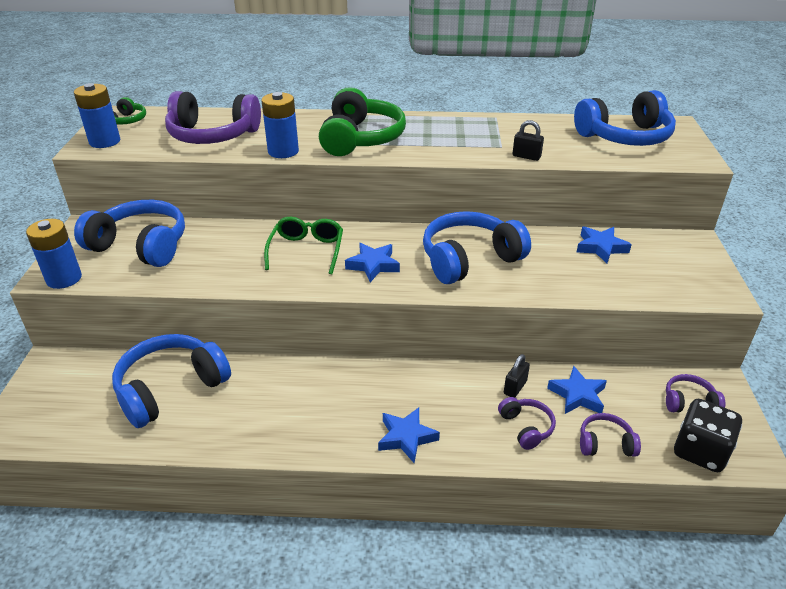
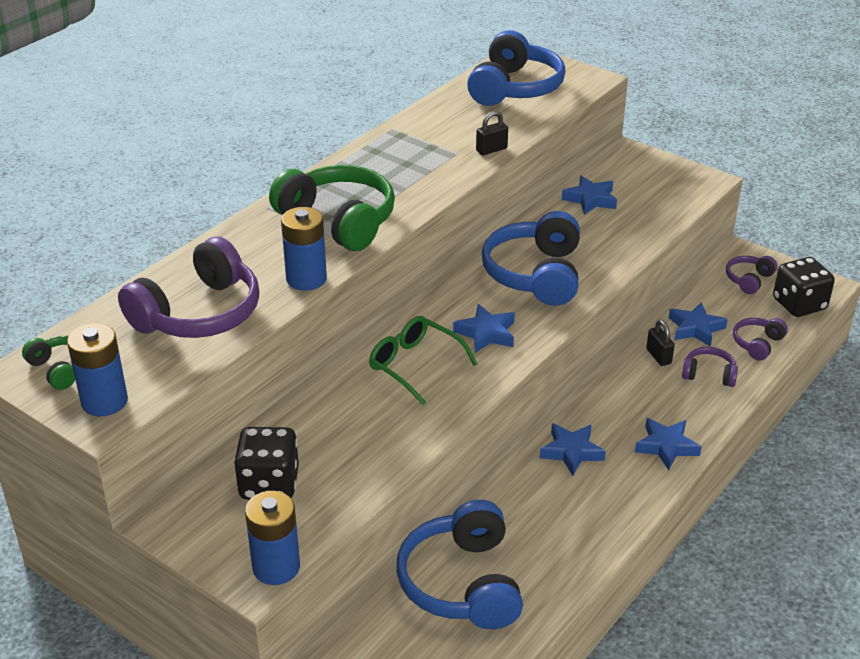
camera: 55 degrees left, 0 degrees up
blue headphones [74,200,185,267] -> black dice [234,427,299,500]
none -> blue star [540,423,606,476]

